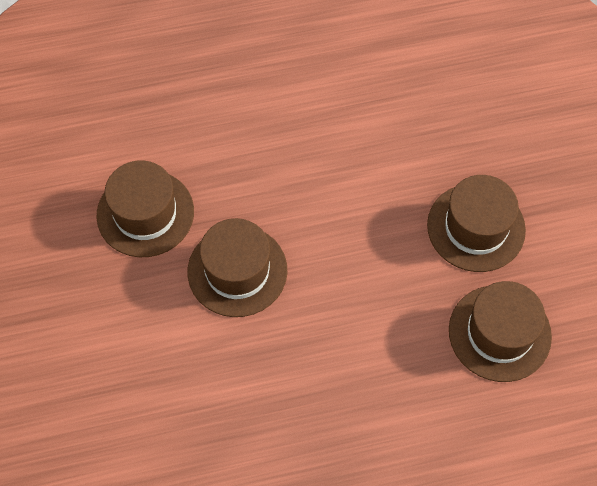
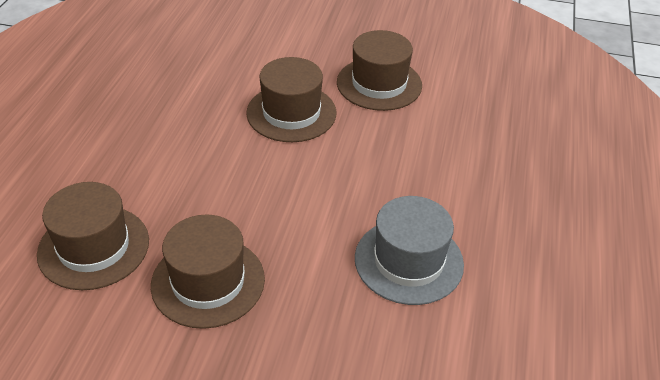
camera: 115 degrees right, 20 degrees down
none -> grey hat [355,196,464,305]

